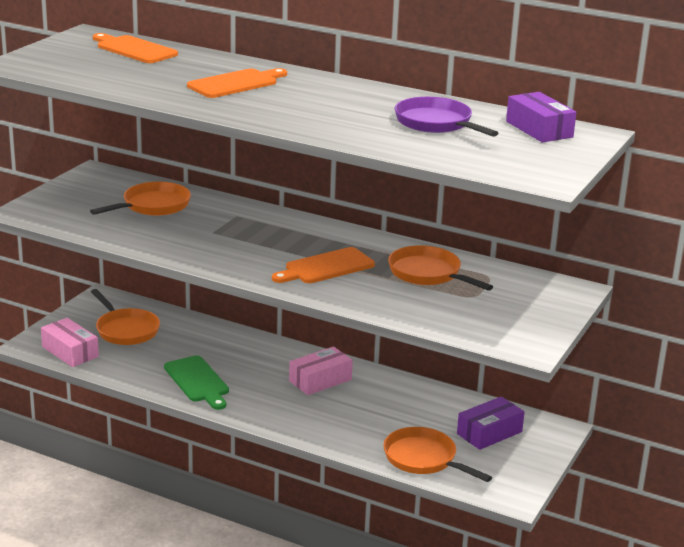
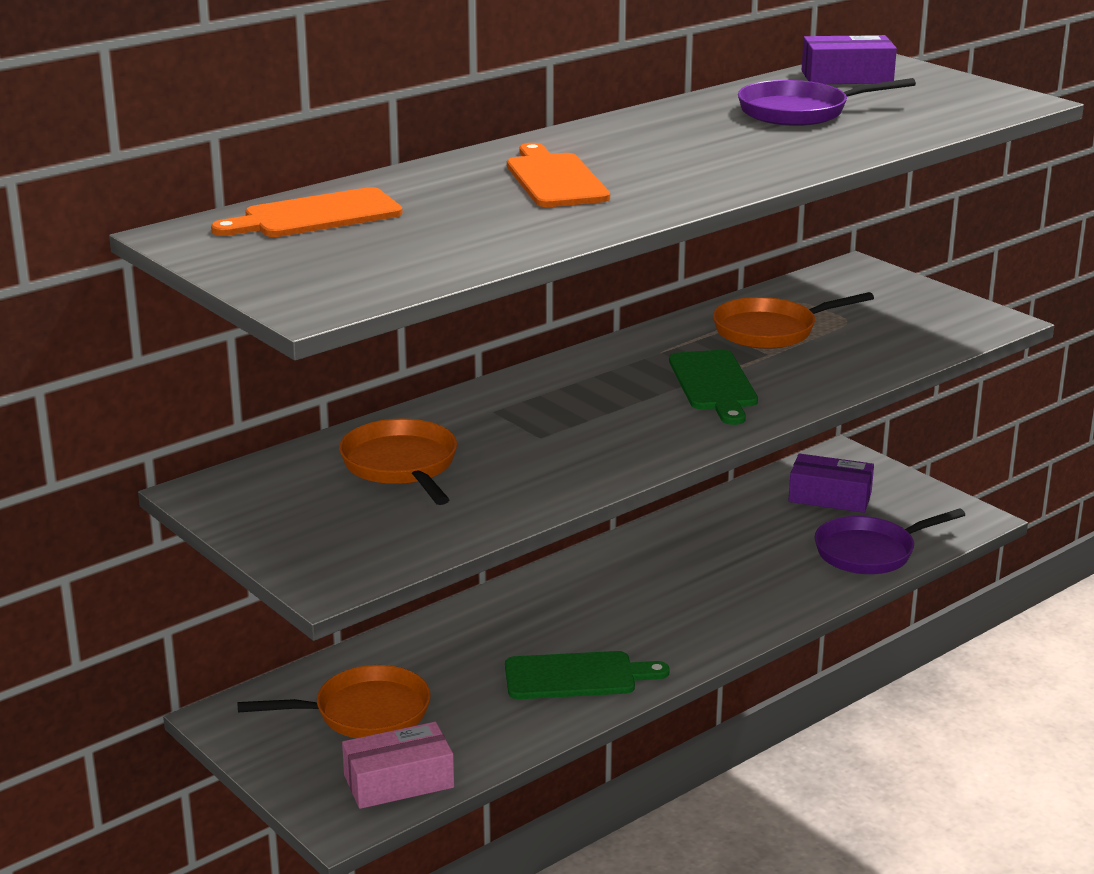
camera: 65 degrees left, 0 degrees up
orange cutting board [272,247,375,283] -> green cutting board [669,350,758,425]
pink box [289,346,353,395] -> none
orange pan [383,427,492,482] -> purple pan [815,508,965,574]
purple box [457,396,524,450] -> purple box turned 60 degrees counterclockwise [788,453,874,513]

